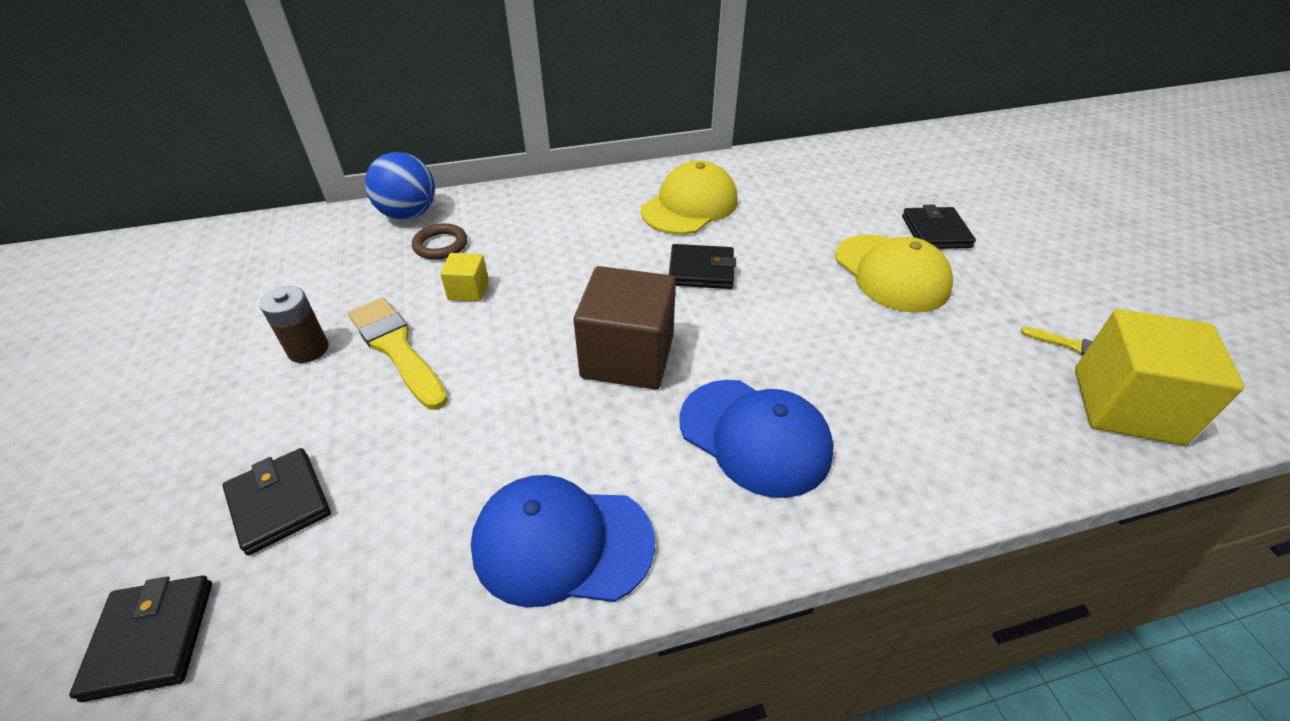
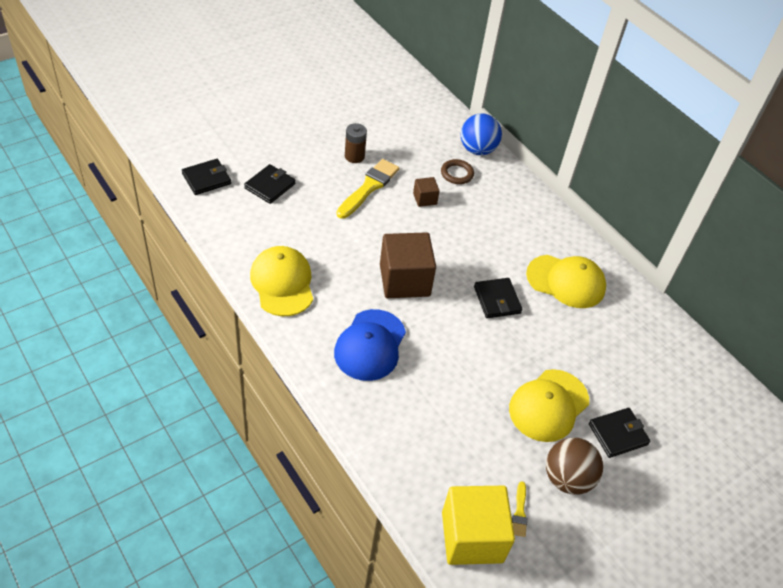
camera: 65 degrees right, 5 degrees up
yellow cube [440,253,489,302] -> brown cube [413,177,440,207]
blue cap [471,475,655,607] -> yellow cap [250,246,313,316]
none -> brown ball [546,437,603,495]

